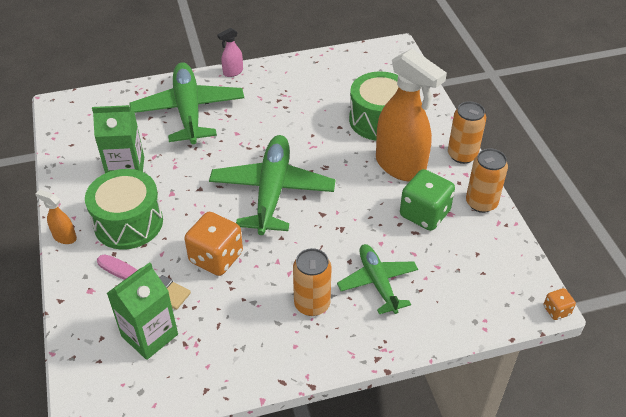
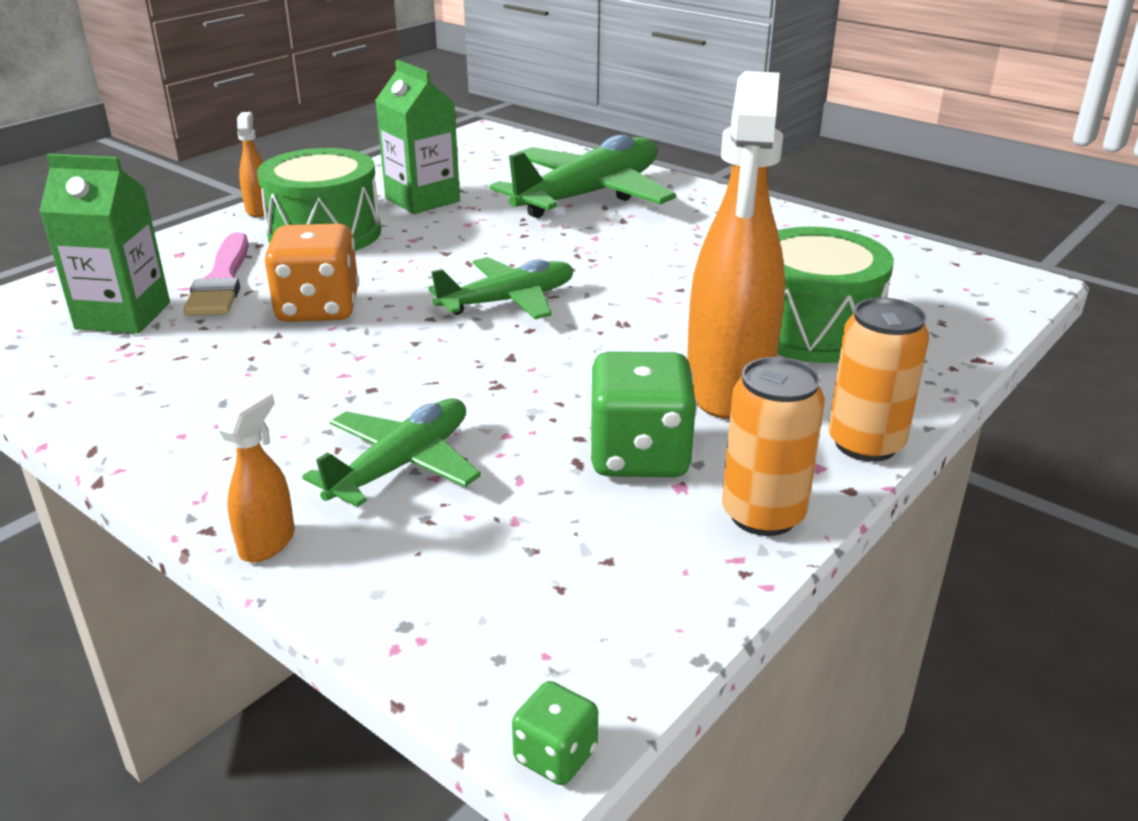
camera: 55 degrees right, 15 degrees down
green plane [209,135,335,235] -> green plane [429,257,574,319], size x0.60
pink spray bottle [217,28,243,77] -> none
orange can [293,248,332,316] -> none
orange dice [544,288,576,320] -> green dice [512,681,598,785]
none -> orange spray bottle [219,390,295,562]

